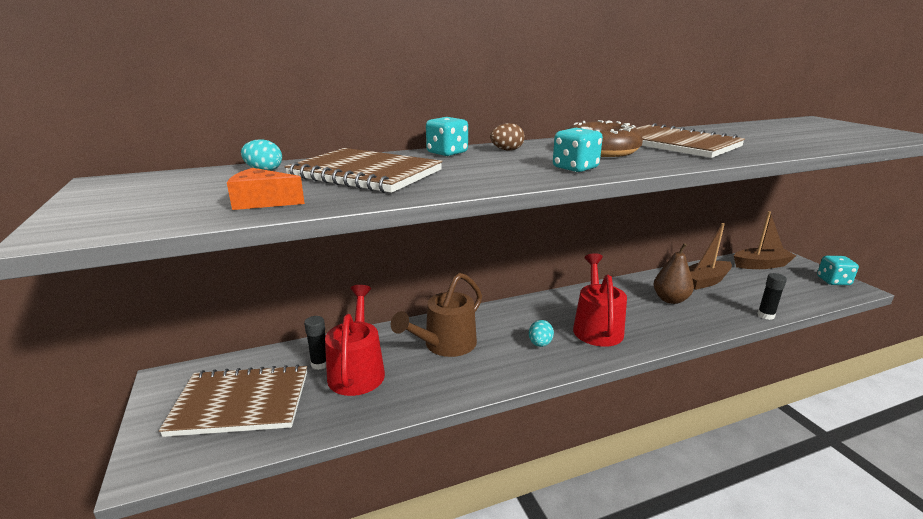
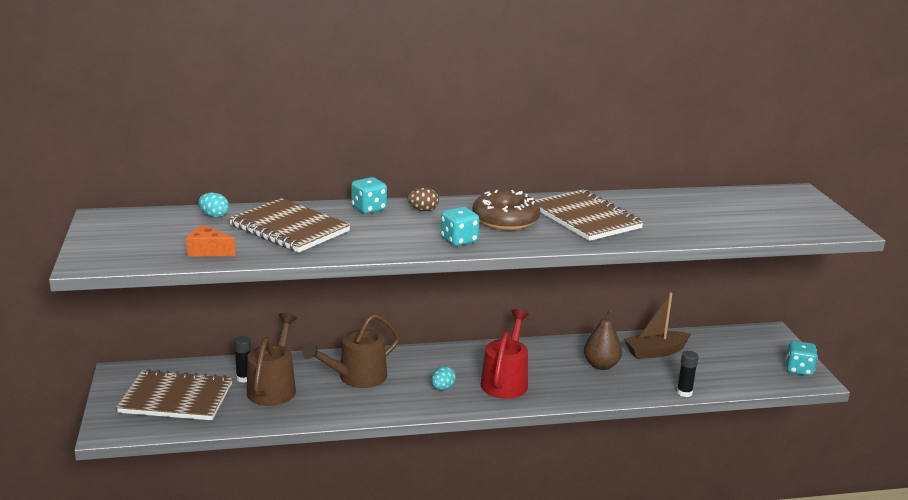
camera: 10 degrees right, 0 degrees up
red watering can [325,285,385,396] -> brown watering can [247,313,297,406]
brown boat [734,211,796,269] -> none

